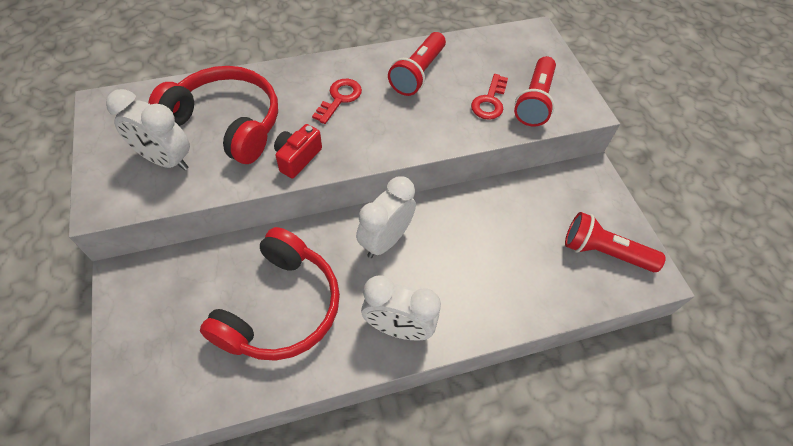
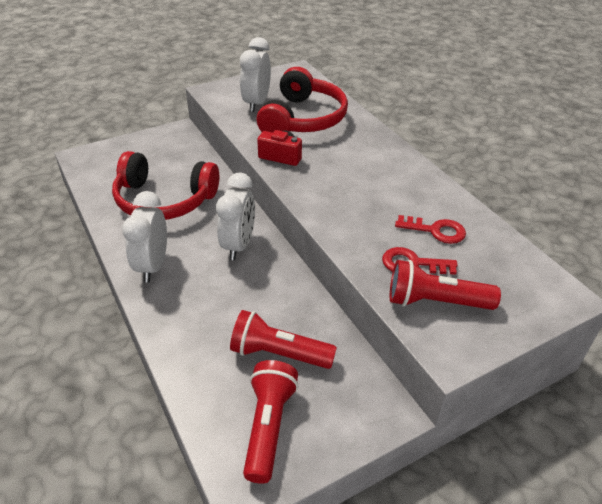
camera: 80 degrees right, 15 degrees down
red key [312,79,362,124] -> red key moved to [395,215,466,244]
white clock [356,176,416,258] -> white clock turned 75 degrees clockwise [216,172,255,260]
red flashlight [388,32,446,96] -> red flashlight moved to [230,310,337,369]

